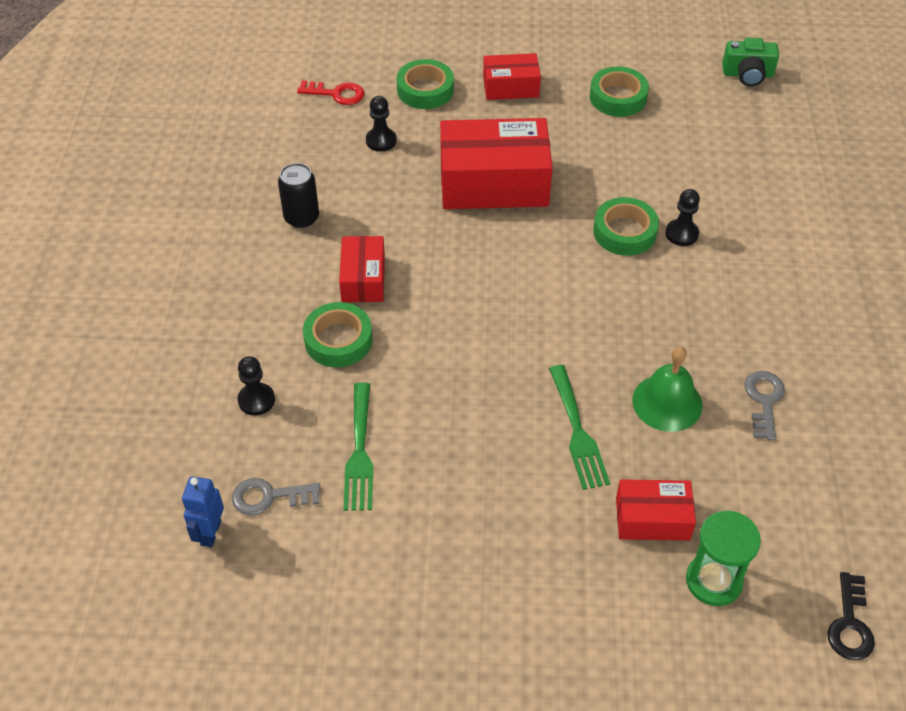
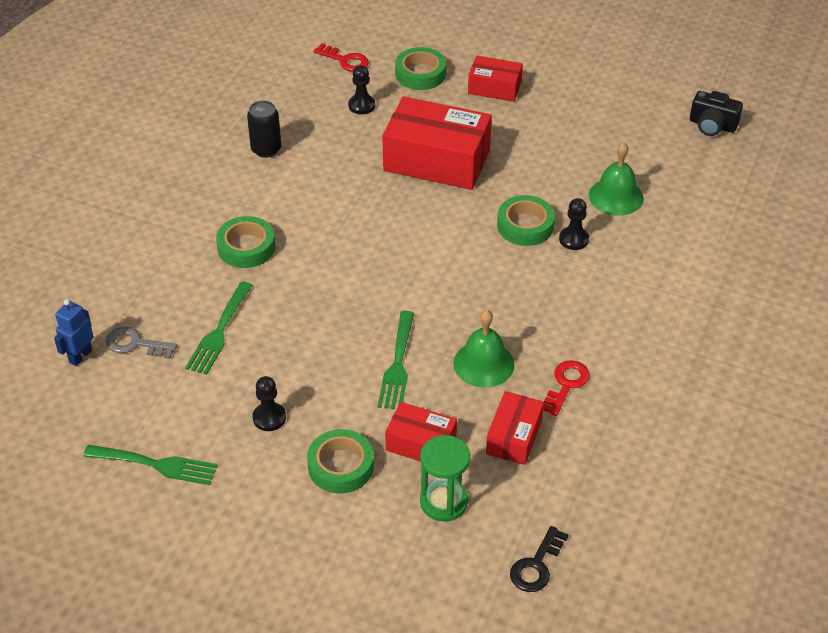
camera: 20 degrees right, 5 degrees down
black pawn [238,356,275,416] -> black pawn moved to [252,376,286,431]
red box [339,236,385,302] -> red box moved to [486,391,544,465]
green tape [590,66,649,117] -> green tape moved to [307,429,374,493]
green camera [722,38,779,87] -> black camera [690,91,743,136]
grey key [744,371,785,440] -> red key [543,360,590,416]
none -> green fork [83,445,218,485]
none -> green bell [589,142,644,216]

